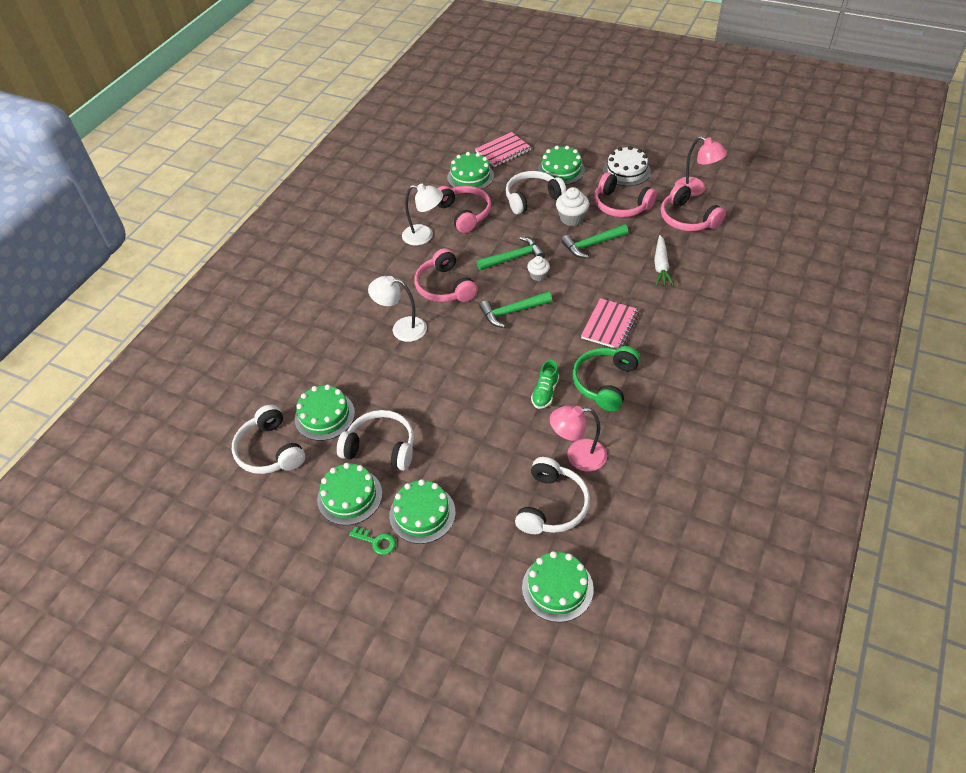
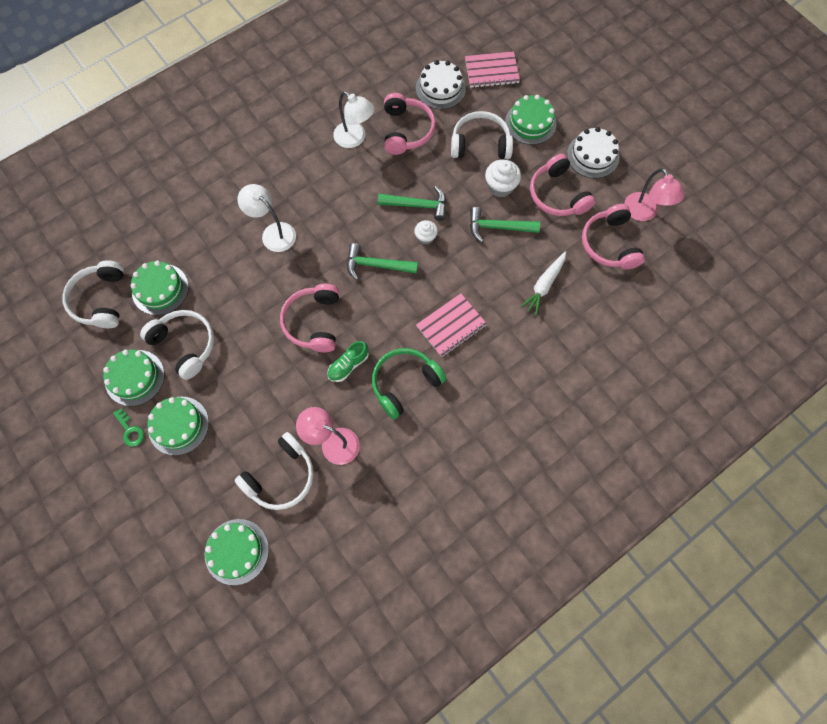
camera: 25 degrees right, 20 degrees up
pink headphones [414,248,477,302] -> pink headphones moved to [280,284,339,352]
green cake [447,152,494,189] -> white cake [416,60,466,109]

